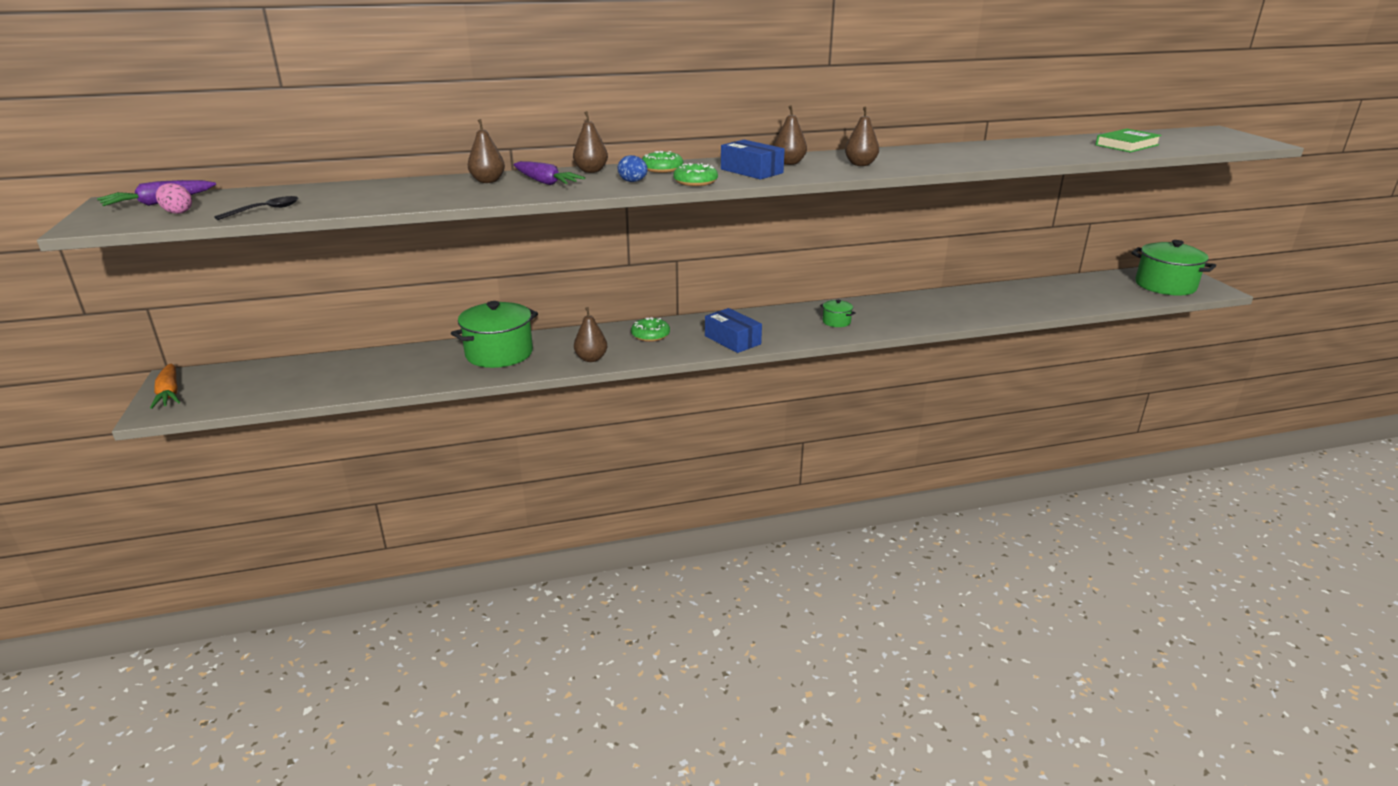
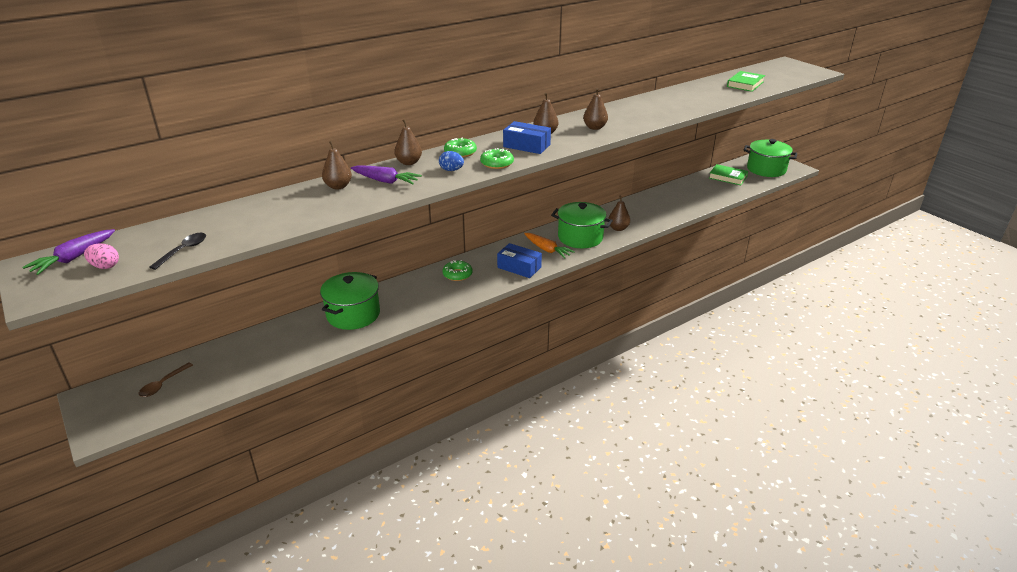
camera: 20 degrees left, 5 degrees up
orange carrot [150,364,180,409] -> orange carrot moved to [524,233,575,259]
brown pear [574,307,607,362] -> brown pear moved to [608,195,630,231]
green pot [820,300,856,327] -> green pot [551,202,613,248], size x2.19
none -> brown spoon [139,362,193,397]
none -> green book [709,164,748,185]

